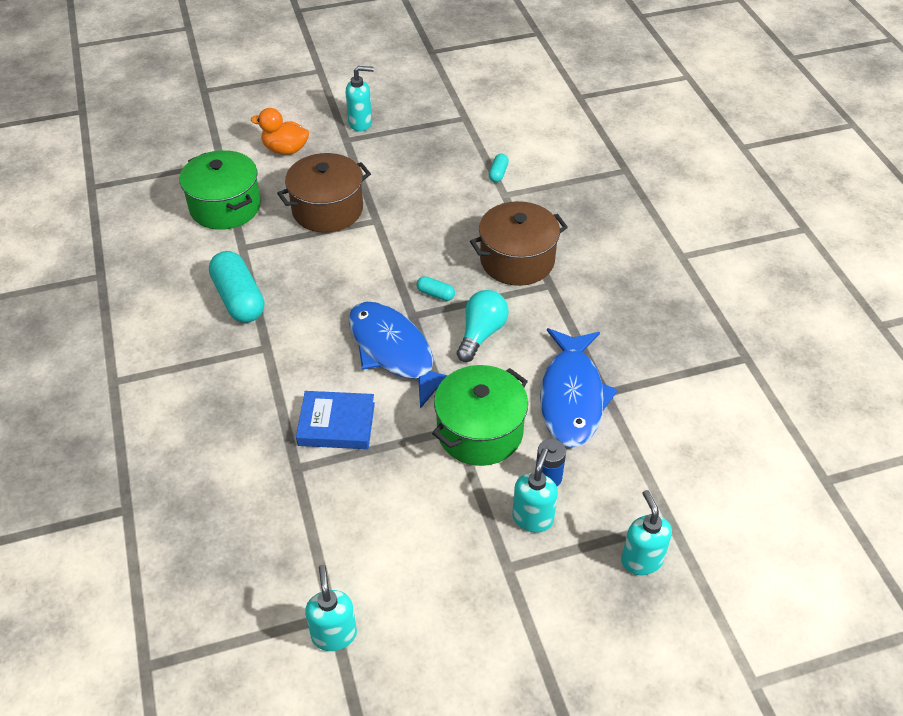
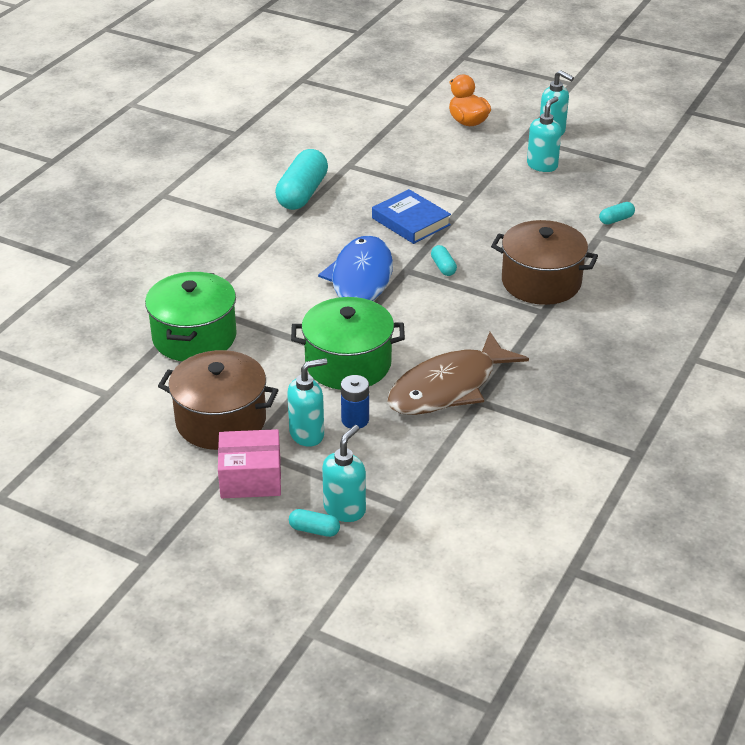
camera: 45 degrees right, 10 degrees down
green pot [180,150,261,230] -> green pot moved to [145,272,237,361]
brown pot [277,153,371,233] -> brown pot moved to [158,350,278,450]
blue book [296,391,375,449] -> blue book moved to [372,189,451,244]
turquoise soap dispenser [305,565,357,651] -> turquoise soap dispenser moved to [527,96,561,172]
turquoise light bulb [457,290,509,362] -> none
blue fish [540,328,618,448] -> brown fish [387,332,529,415]
none -> pink box [218,429,281,498]
none -> turquoise capsule [289,509,340,537]

